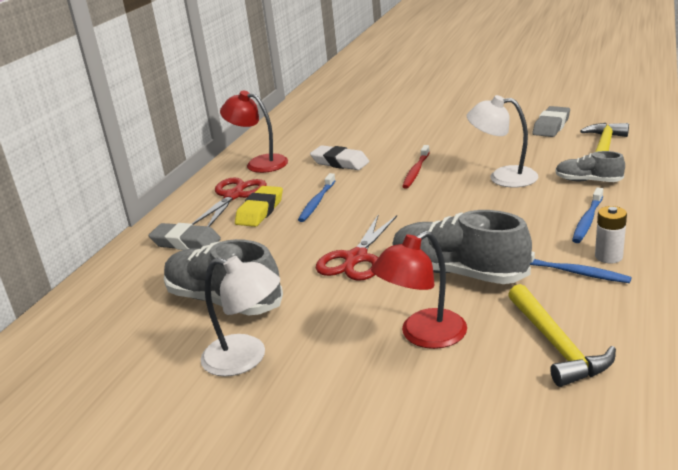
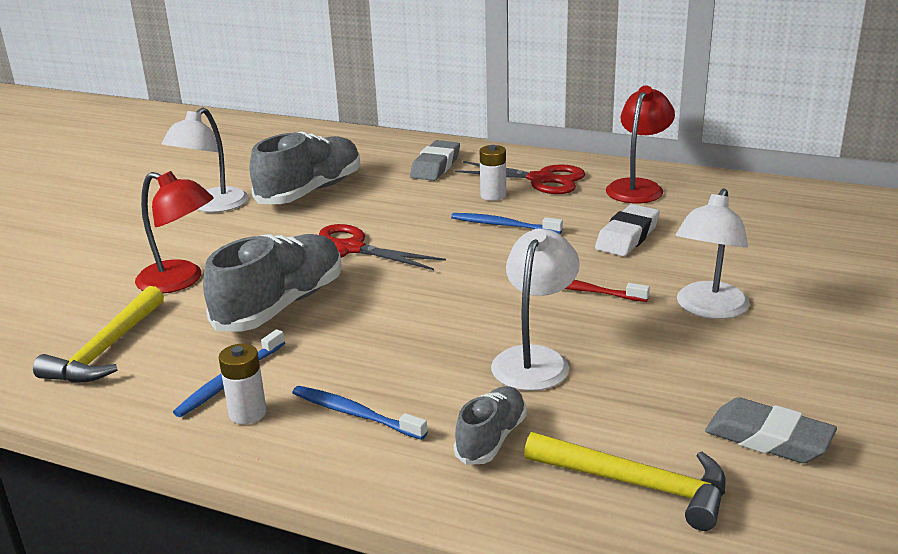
camera: 90 degrees right, 0 degrees up
yellow eraser [235,186,283,227] -> white battery [480,145,506,201]
red lamp [371,231,467,349] -> red lamp turned 150 degrees clockwise [135,171,213,294]
yellow hammer [508,284,616,387] -> yellow hammer turned 60 degrees counterclockwise [33,286,164,383]
none -> white lamp [675,188,750,319]

